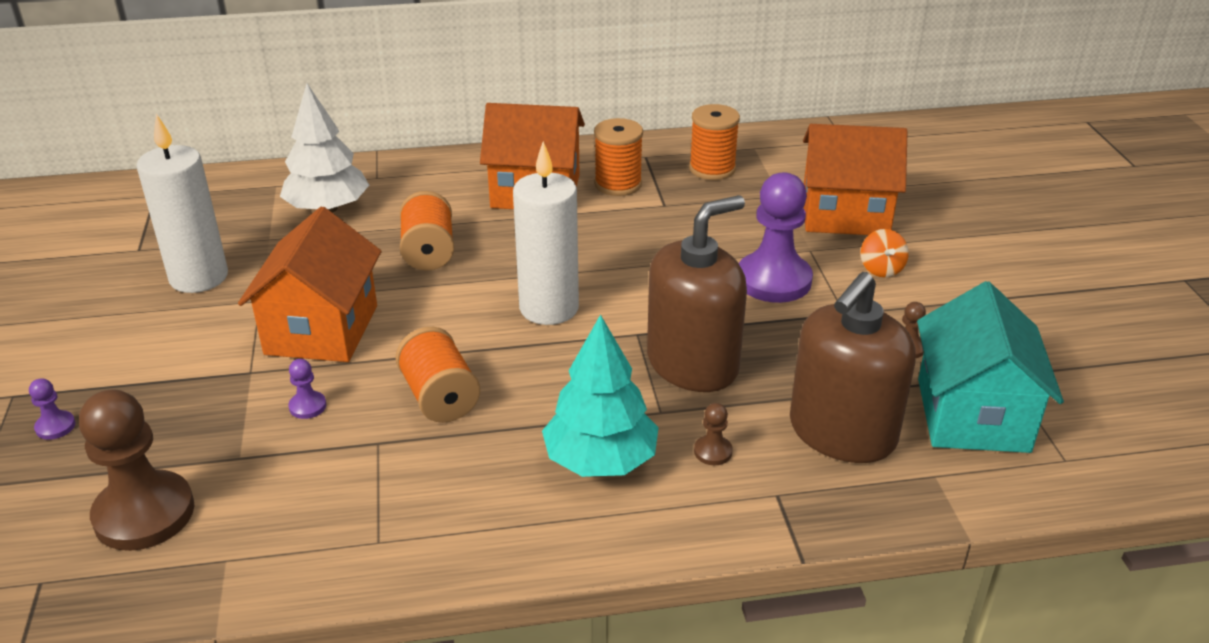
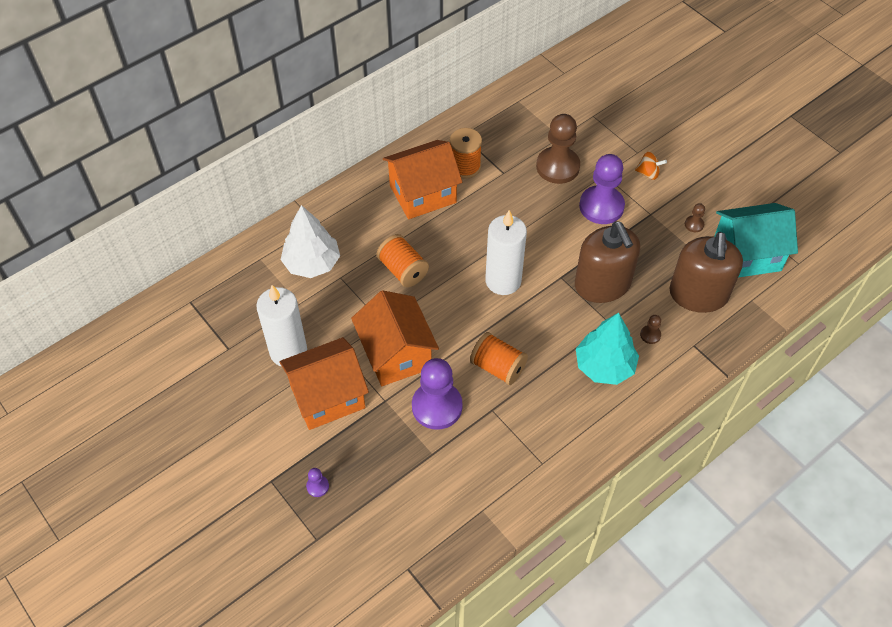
camera: 30 degrees left, 20 degrees up
brown pawn [79,389,194,551] -> brown pawn moved to [536,114,580,184]
purple pawn [288,359,326,419] -> purple pawn [412,358,463,430], size x2.37
brown soap dispenser [647,195,747,392] -> brown soap dispenser turned 135 degrees clockwise [575,221,640,303]
orange spool [689,104,740,180] -> none
orange house [803,124,908,235] -> orange house moved to [279,337,369,430]
orange spinning top [861,229,909,277] -> orange spinning top turned 45 degrees counterclockwise [635,152,667,180]
turquoise house [917,281,1064,453] -> turquoise house turned 75 degrees counterclockwise [714,203,798,278]

